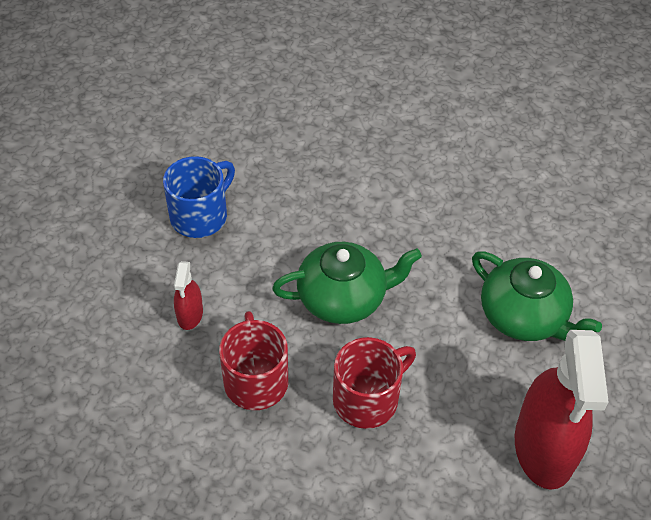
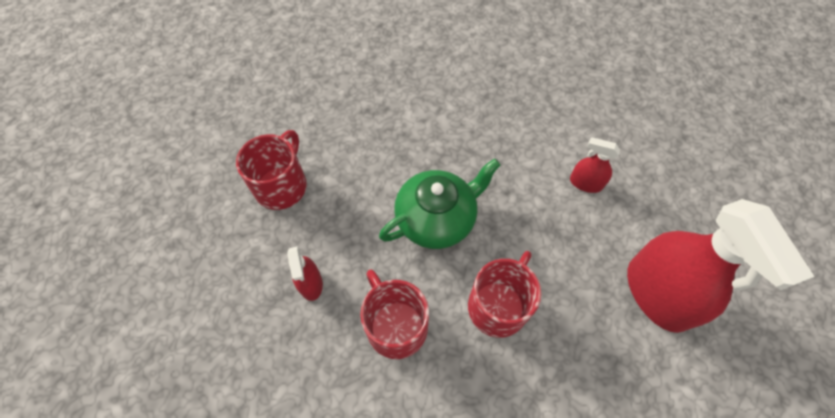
camera: 20 degrees left, 10 degrees up
blue mug [163,156,235,238] -> red mug [236,130,307,210]
green teapot [472,251,602,341] -> red spray bottle [570,137,620,193]

